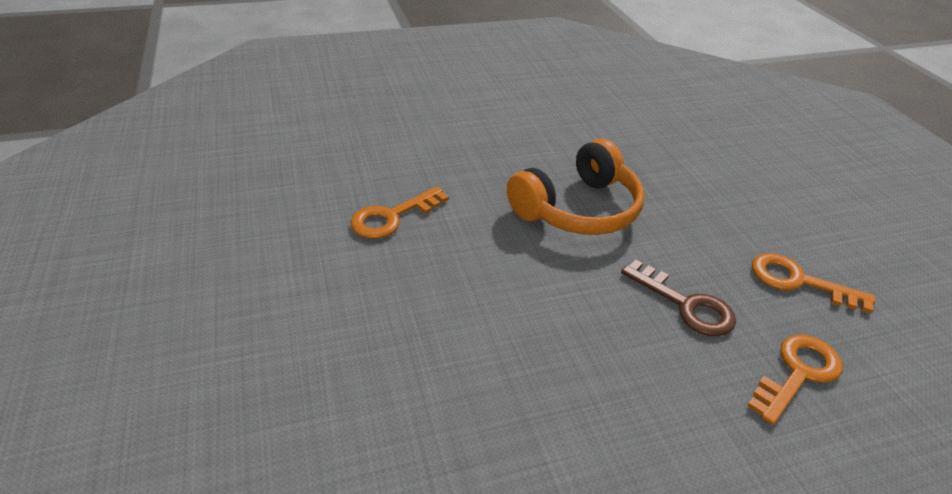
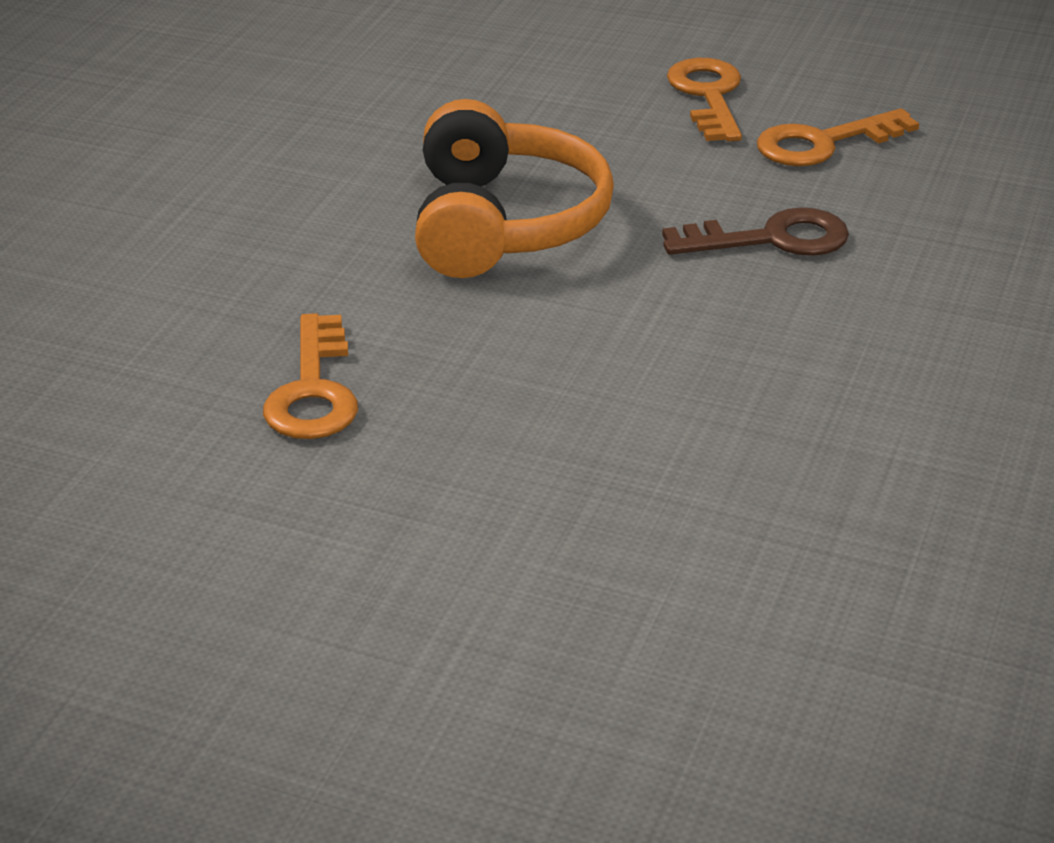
camera: 50 degrees left, 5 degrees down
orange key [747,335,842,425] -> orange key moved to [667,58,742,141]

